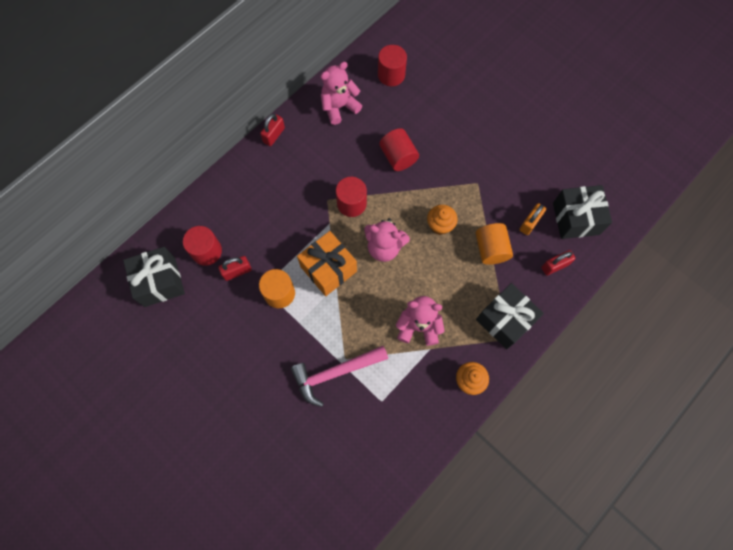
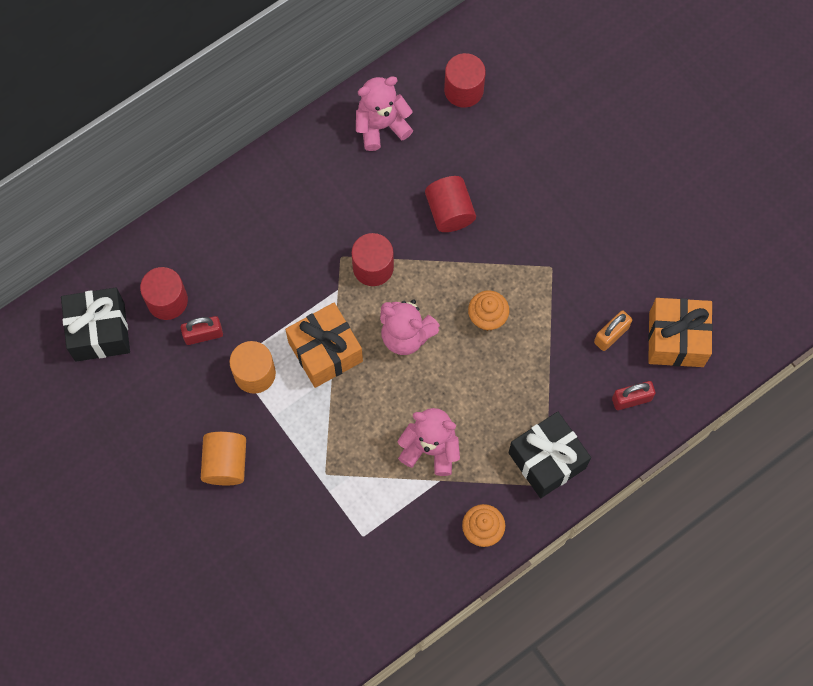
camera: 10 degrees right, 0 degrees up
red padlock [260,114,285,146] -> none
pink hammer [291,346,388,407] -> none
orange cylinder [476,223,513,265] -> orange cylinder moved to [201,432,246,485]
black gift [553,185,612,239] -> orange gift [648,298,713,367]

